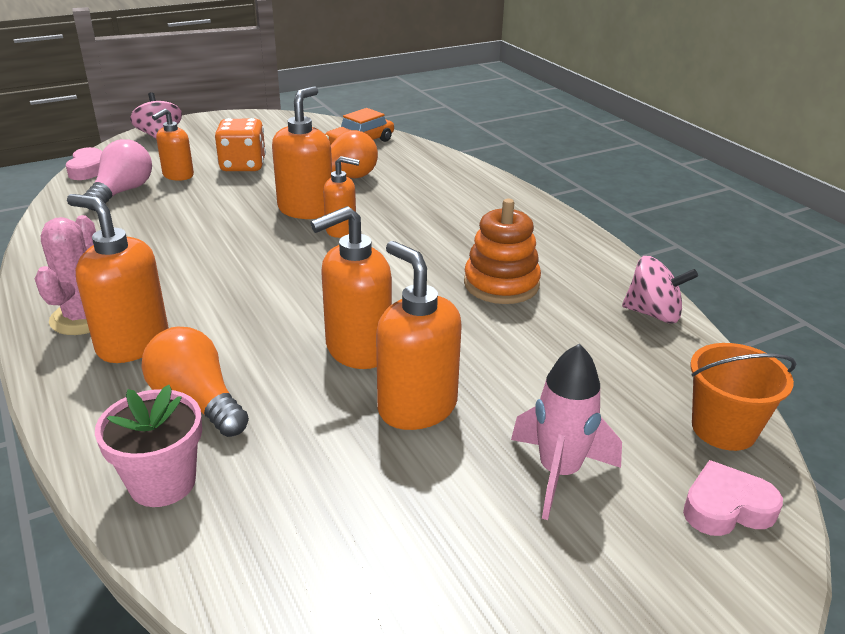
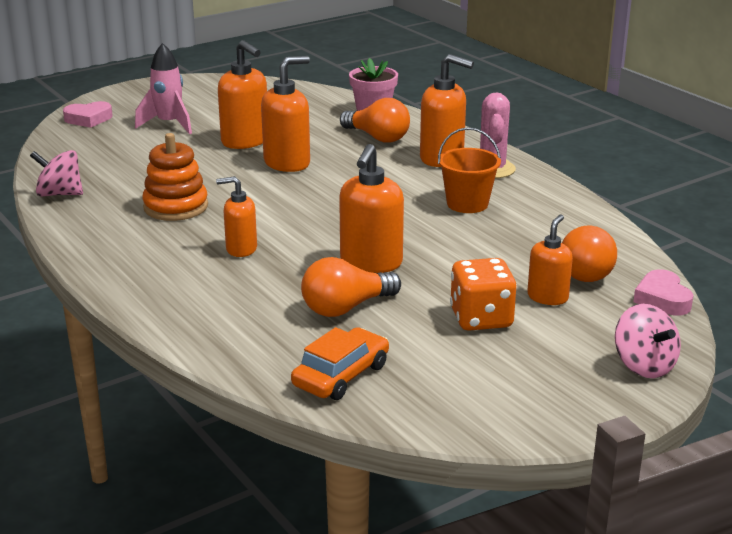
camera: 175 degrees right, 5 degrees down
pink light bulb [83,139,152,211] -> orange light bulb [562,226,617,282]
orange soap dispenser [323,156,360,238] -> orange soap dispenser moved to [216,176,257,257]
orange bucket [690,343,796,451] -> orange bucket moved to [438,127,501,213]

